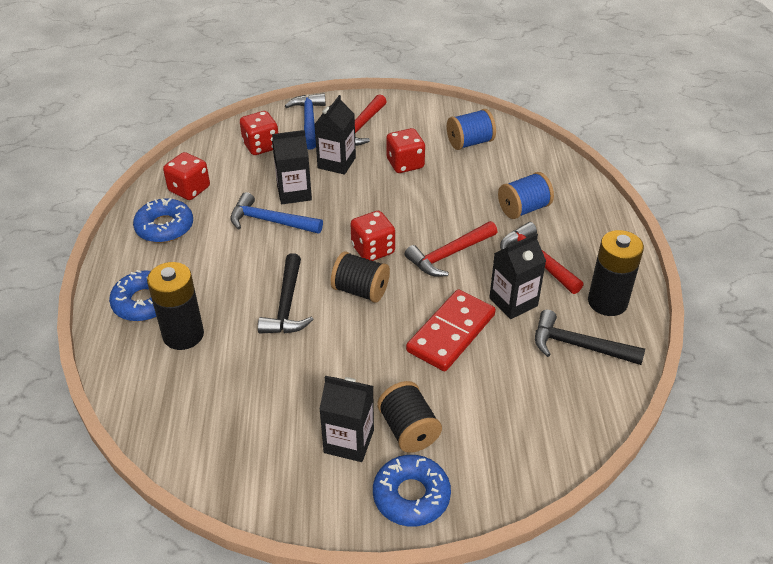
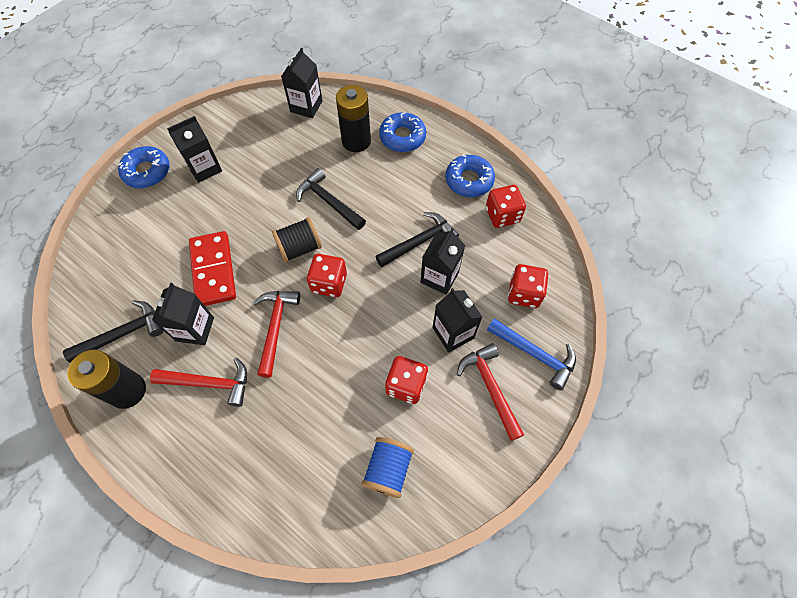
camera: 130 degrees right, 20 degrees up
blue hammer [230,192,323,234] -> black hammer [375,212,459,267]
black spool [377,381,442,453] -> none
blue spool [498,172,554,219] -> none
none -> black carton [281,48,322,118]

